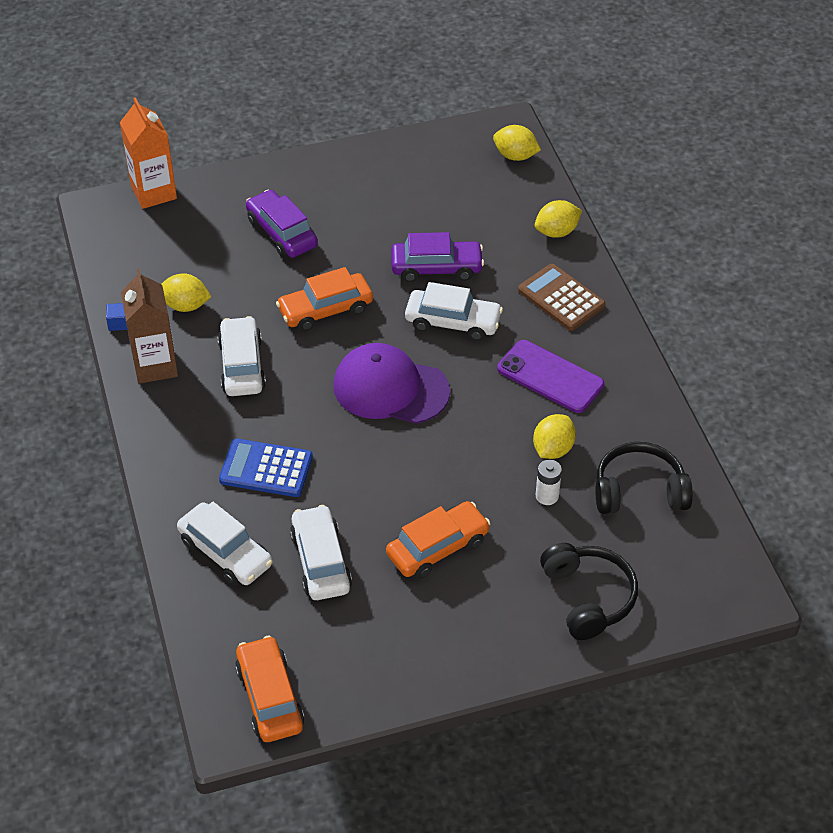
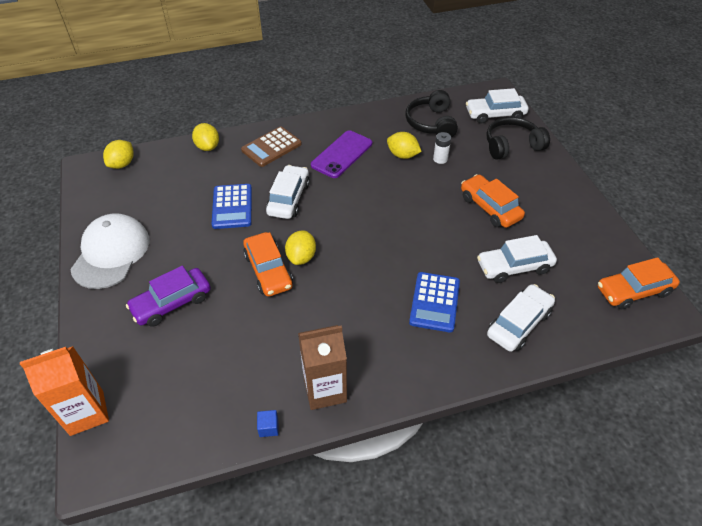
camera: 90 degrees left, 0 degrees up
yellow lemon [162,273,212,312] -> yellow lemon moved to [285,231,316,265]
white car [217,316,266,396] -> white car moved to [466,88,528,124]
purple cap [333,343,450,424] -> none
purple car [391,232,484,282] -> blue calculator [212,184,252,229]
none -> white cap [70,213,150,289]

